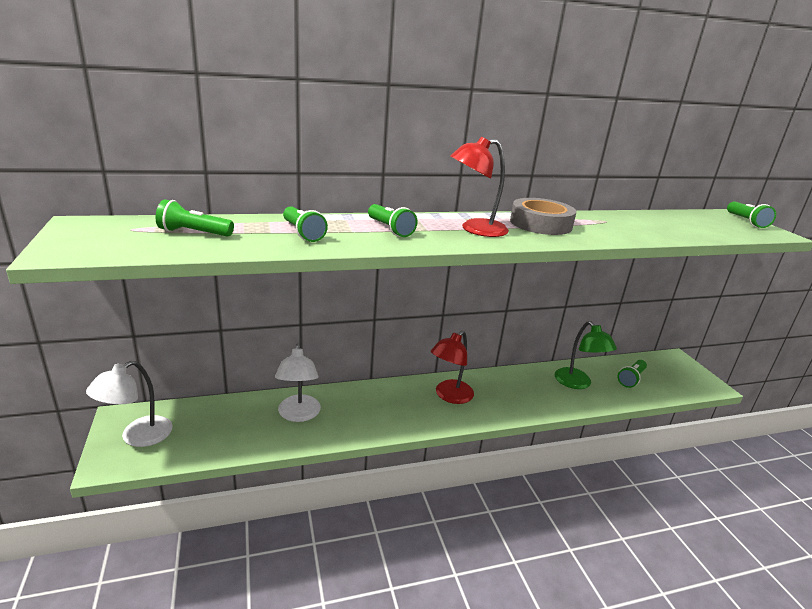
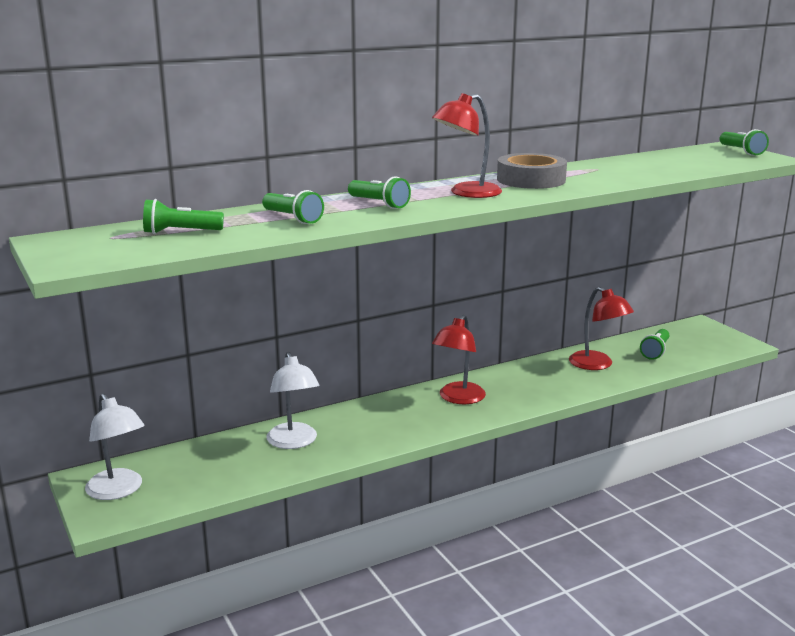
camera: 10 degrees left, 5 degrees down
white lamp [86,361,173,447] -> white lamp turned 60 degrees counterclockwise [85,394,145,500]
green lamp [555,321,617,389] -> red lamp [569,287,634,370]

